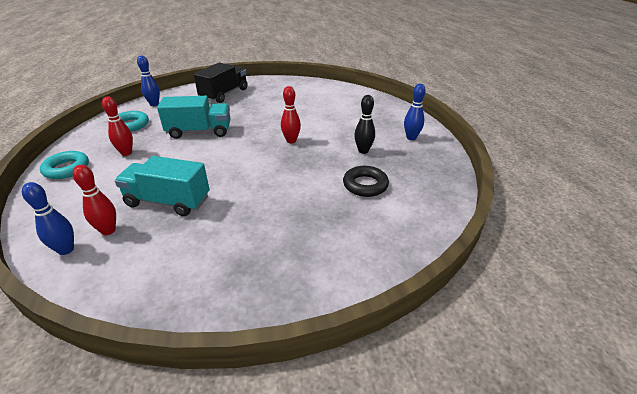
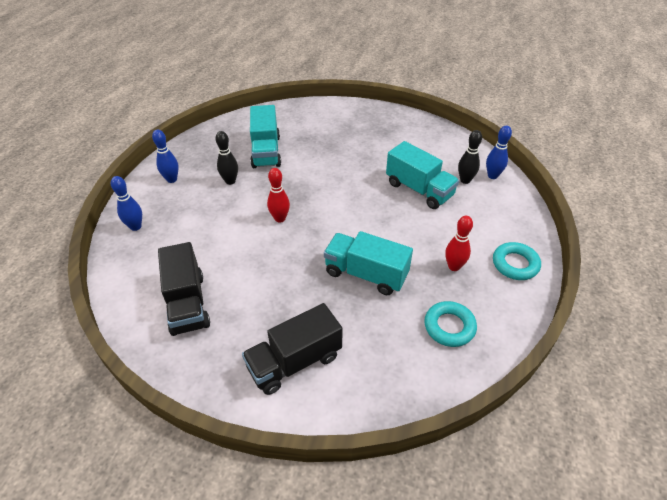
camera: 150 degrees left, 10 degrees up
red bowling pin [73,165,116,235] -> black bowling pin [458,130,482,184]
blue bowling pin [137,56,160,106] -> blue bowling pin moved to [111,176,142,231]
black ring [343,166,389,197] -> turquoise truck [250,105,281,168]
none -> black truck [158,242,210,336]

